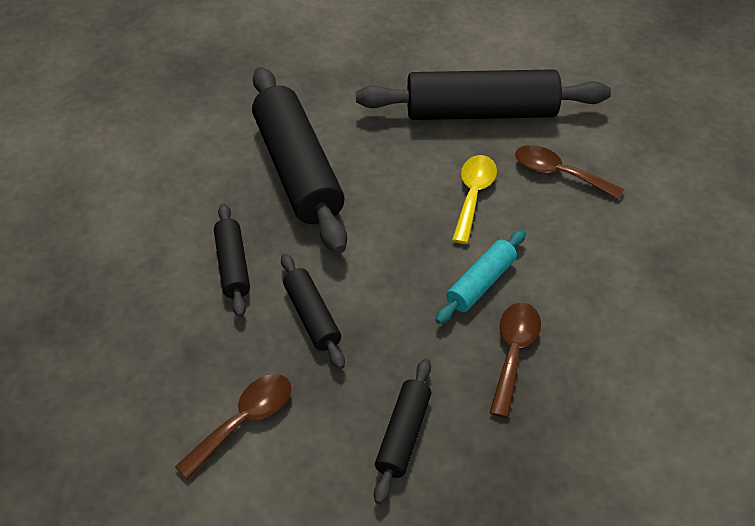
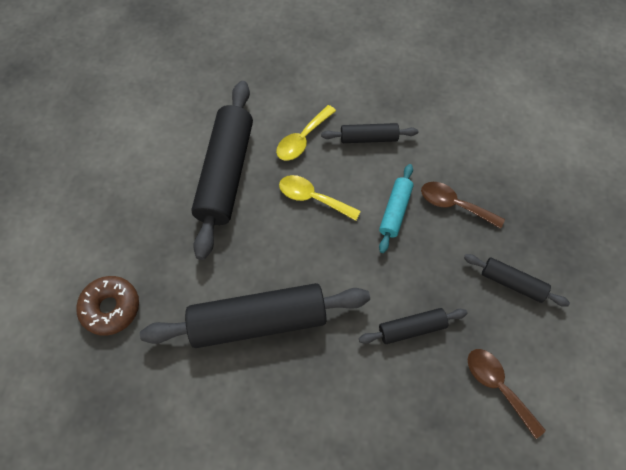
camera: 80 degrees left, 15 degrees up
black rolling pin [214,204,250,317] -> black rolling pin moved to [321,123,418,143]
turquoise rolling pin [435,230,526,324] -> turquoise rolling pin turned 60 degrees clockwise [379,164,413,253]
brown spoon [515,145,624,200] -> yellow spoon [276,105,336,161]
none -> brown donut [76,276,139,336]

